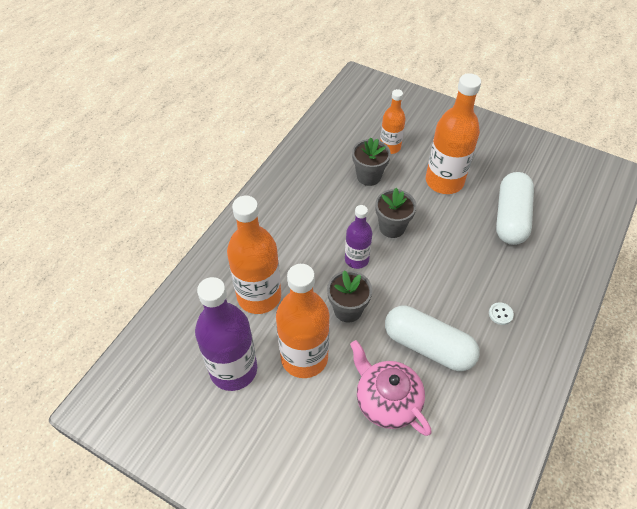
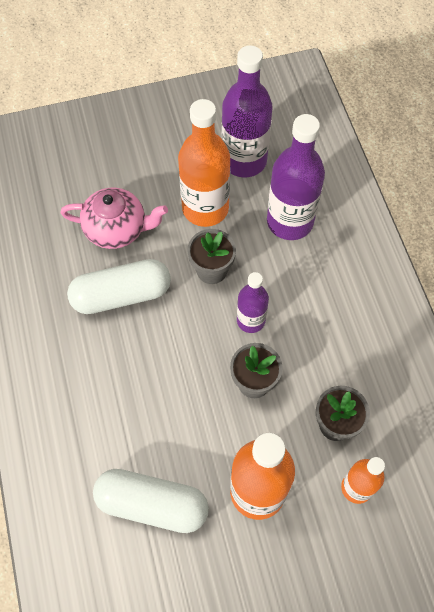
camera: 135 degrees right, 10 degrees up
orange bottle [227,196,281,314] -> purple bottle [267,114,325,240]
white button [489,302,514,325] -> none
white capsule [496,172,534,245] -> white capsule turned 45 degrees counterclockwise [93,469,209,533]

